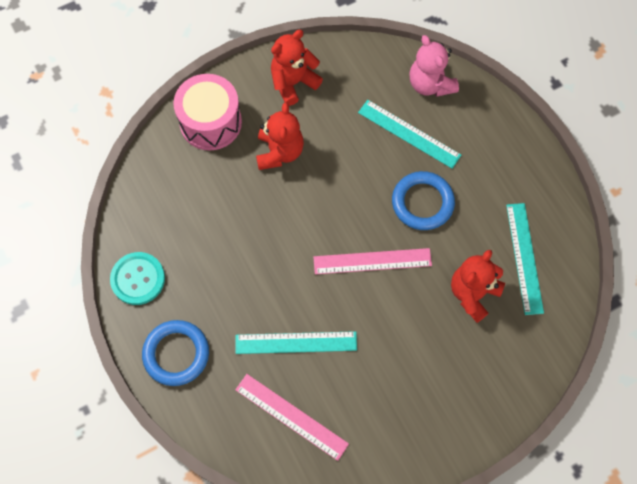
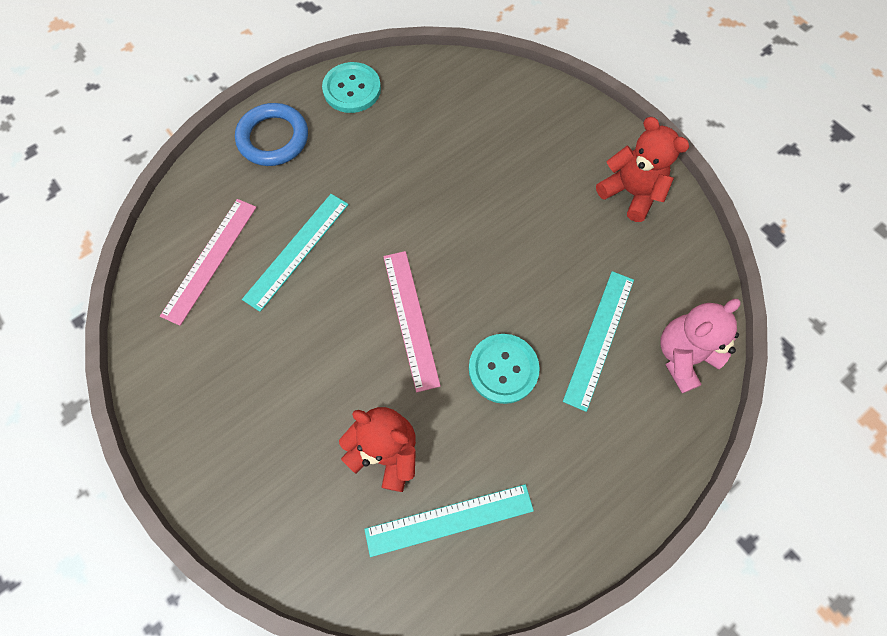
camera: 80 degrees right, 0 degrees up
pink drum [173,74,242,150] -> none
turquoise ruler [235,331,357,354] -> turquoise ruler turned 45 degrees clockwise [242,194,349,312]
red teddy bear [256,102,304,170] -> none
blue ring [392,171,455,230] -> turquoise button [469,334,540,404]

